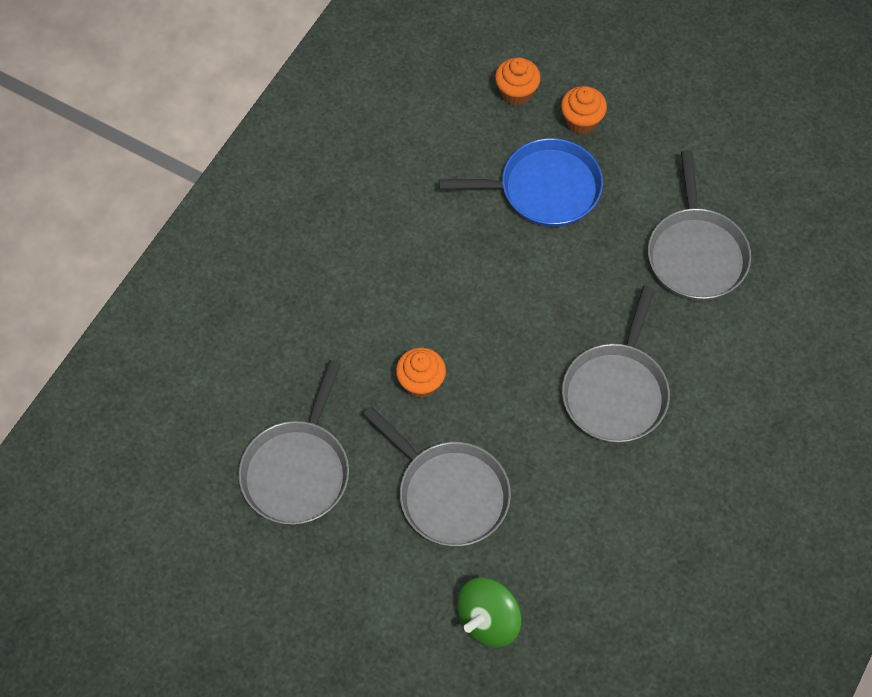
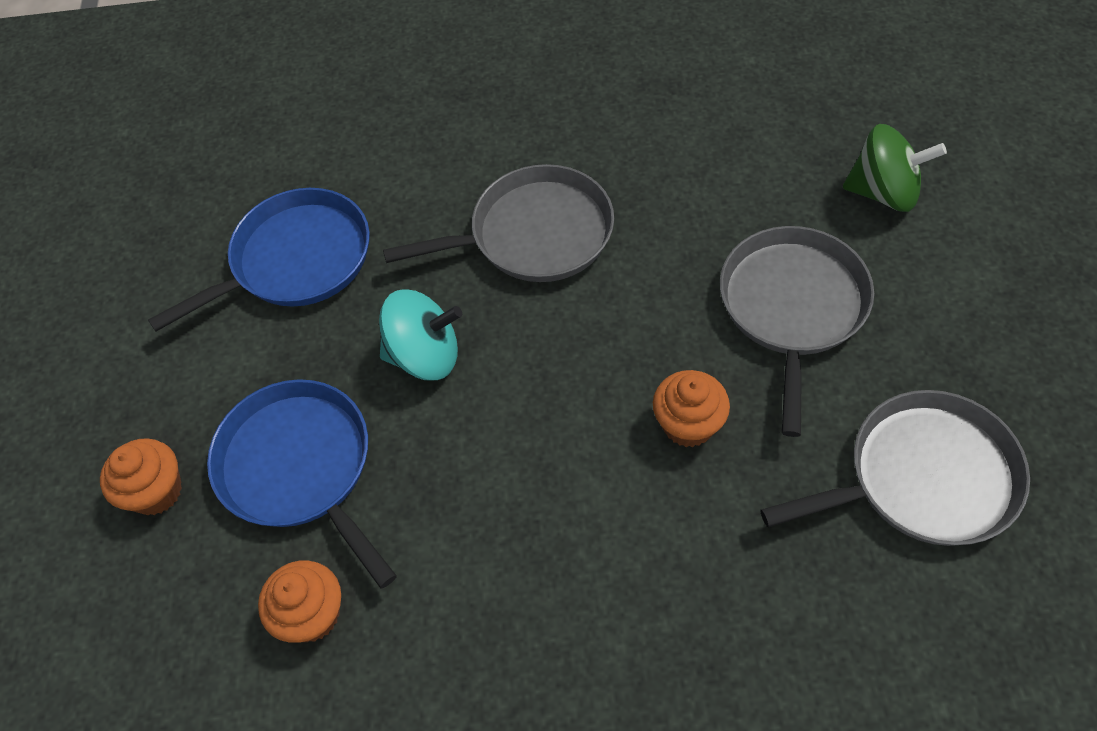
camera: 120 degrees left, 5 degrees down
orange cupcake [495,57,541,105] -> orange cupcake moved to [258,560,341,643]
grey pan [648,150,751,301] -> blue pan [148,188,370,331]
none -> turquoise spinning top [379,289,462,381]

